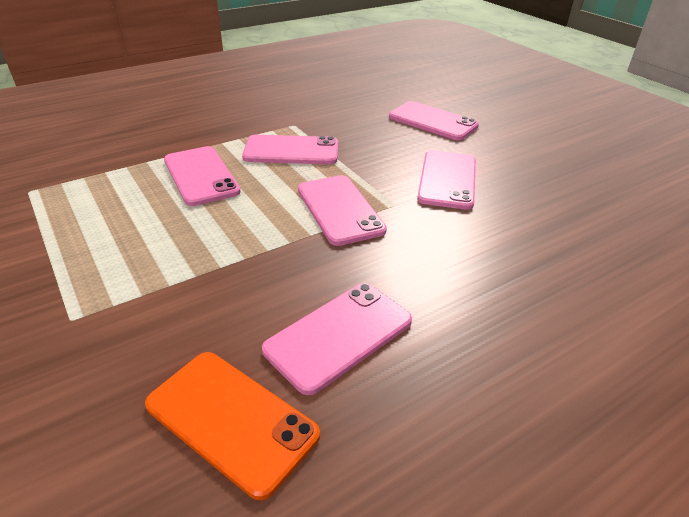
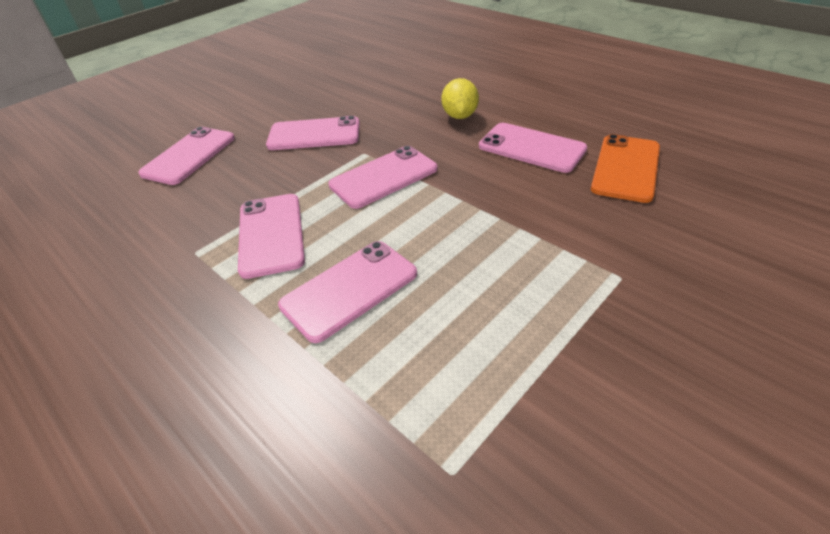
camera: 100 degrees left, 5 degrees up
none -> yellow lemon [441,78,479,119]

